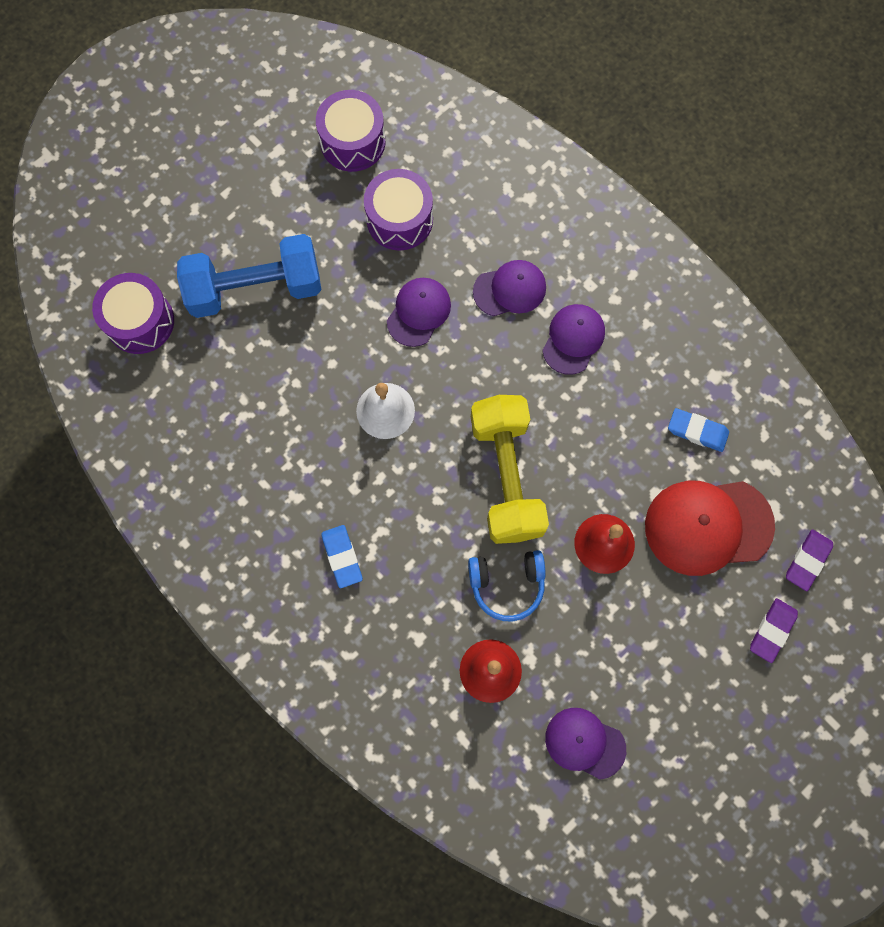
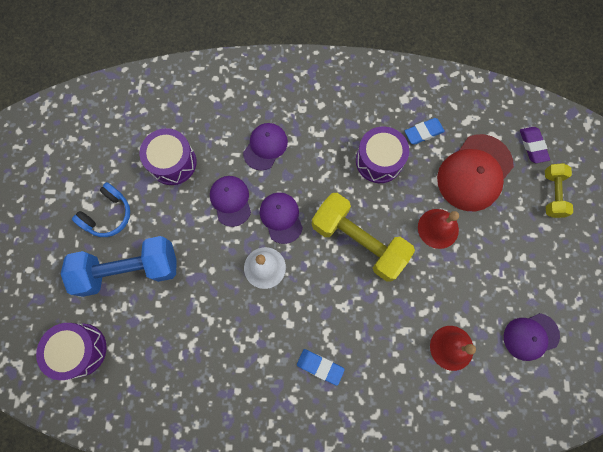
camera: 45 degrees left, 0 degrees up
blue dumbbell [177,234,321,318] -> blue dumbbell turned 45 degrees clockwise [61,236,177,297]
purple drum [316,90,385,172] -> purple drum moved to [356,126,409,183]
blue headphones [468,550,546,621] -> blue headphones moved to [72,182,130,237]
purple cap [542,304,605,375] -> purple cap moved to [260,193,303,244]
purple eraser [750,598,798,663] -> yellow dumbbell [545,163,573,218]

